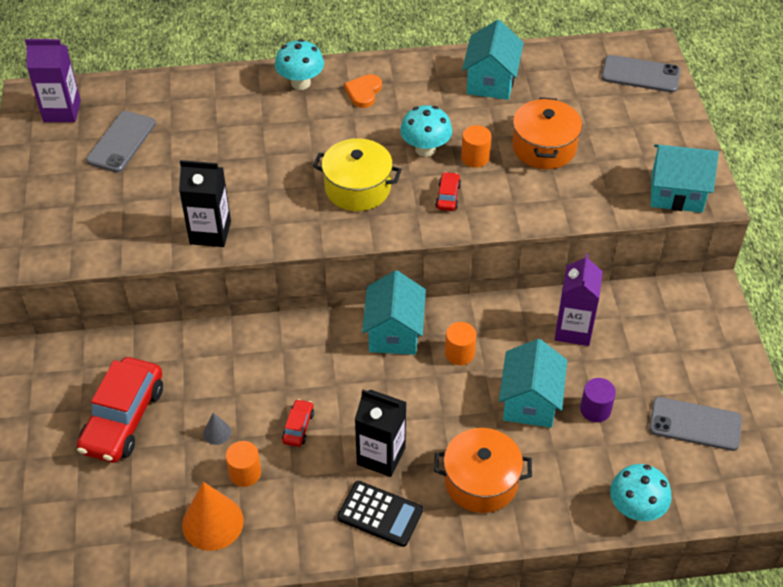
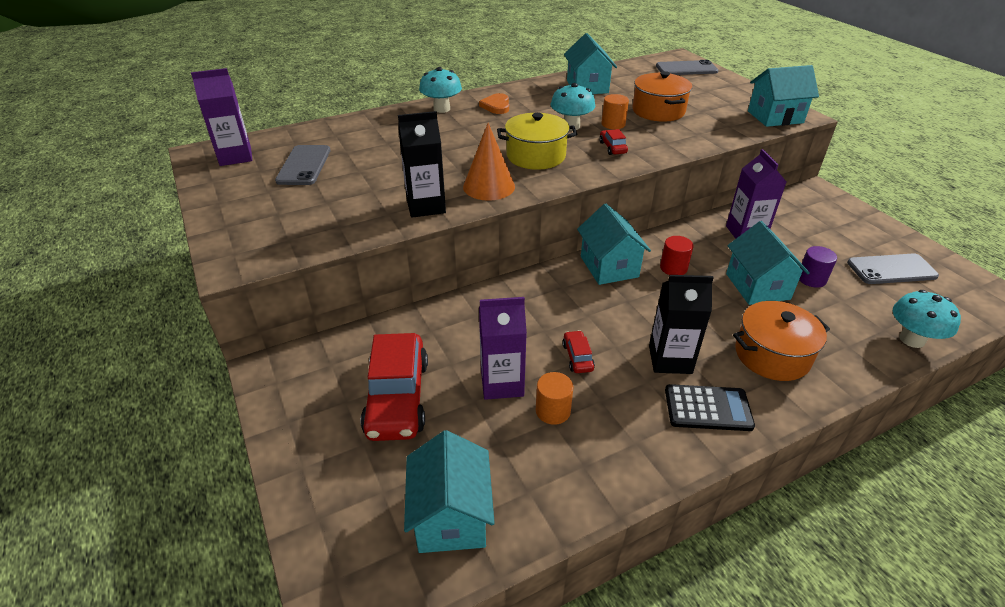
camera: 20 degrees left, 10 degrees down
orange cone [182,482,244,551] -> orange cone moved to [463,123,515,201]
grey cone [203,413,231,445] -> purple carton [479,297,527,400]
orange cylinder [445,322,476,365] -> red cylinder [660,236,694,275]
none -> turquoise house [404,430,495,553]

